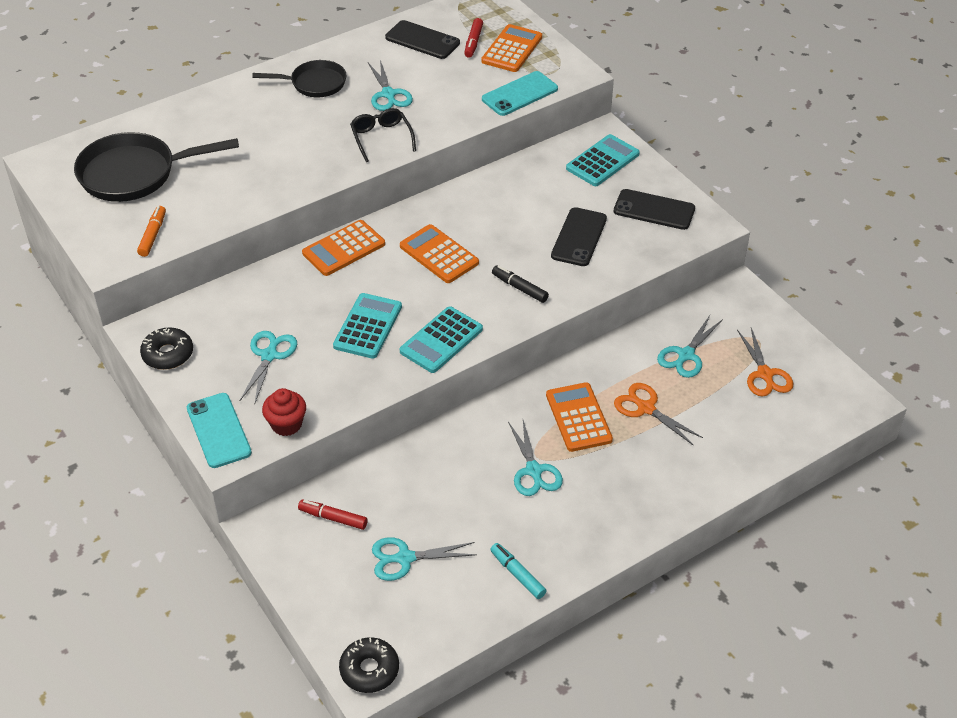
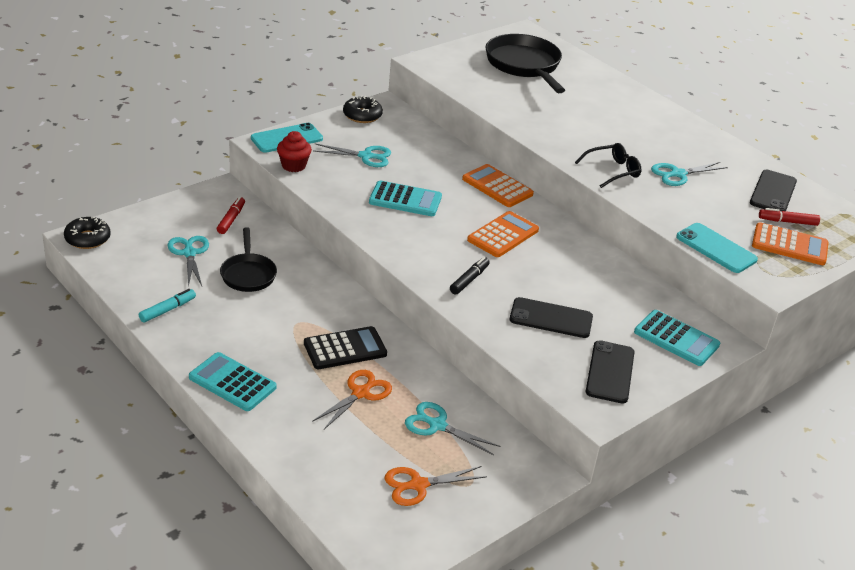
camera: 80 degrees right, 10 degrees down
orange marker [137,206,166,257] -> none
black pan [252,60,347,97] -> black pan moved to [220,227,277,292]
turquoise calculator [400,306,483,373] -> turquoise calculator moved to [189,352,277,411]
turquoise scissors [508,420,563,496] -> none
orange calculator [546,382,613,452] -> black calculator [304,326,387,369]

